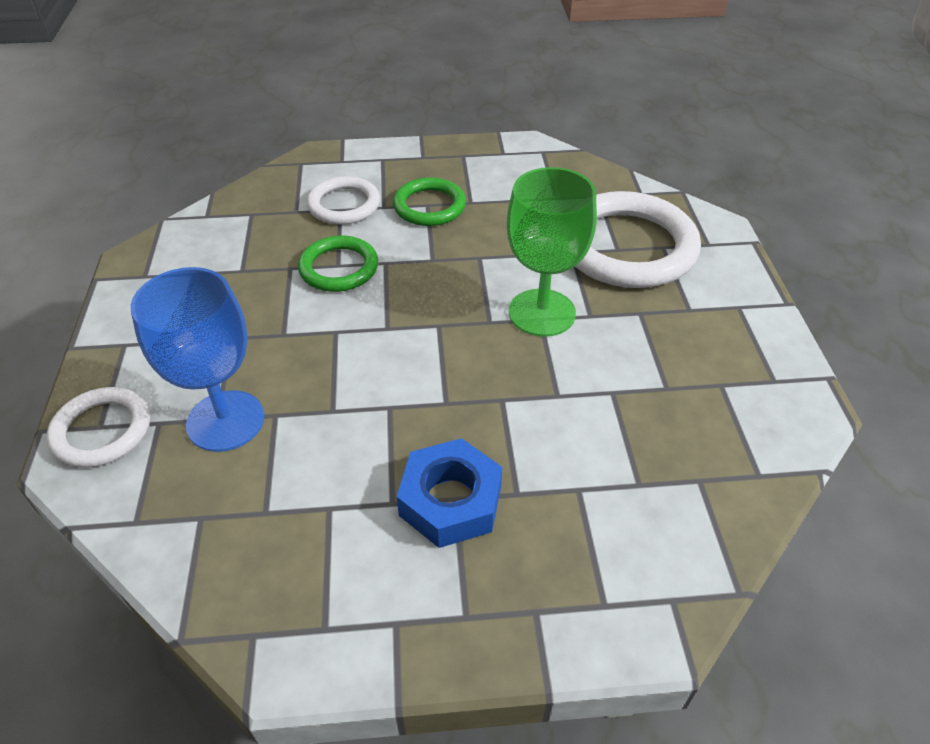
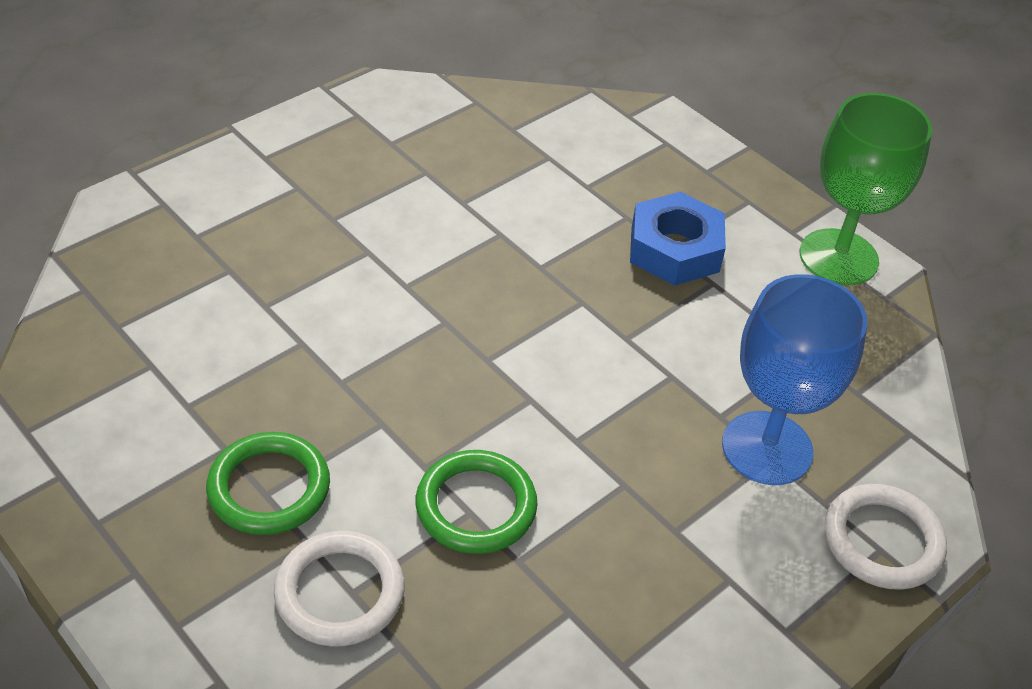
camera: 130 degrees left, 0 degrees up
green goblet [507,167,597,337] -> green goblet moved to [800,93,932,285]
white ring [575,191,701,288] -> none

